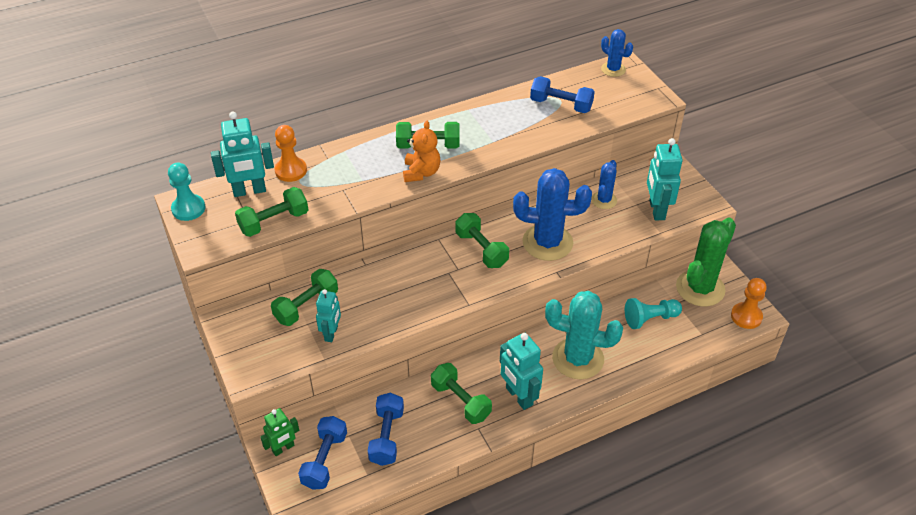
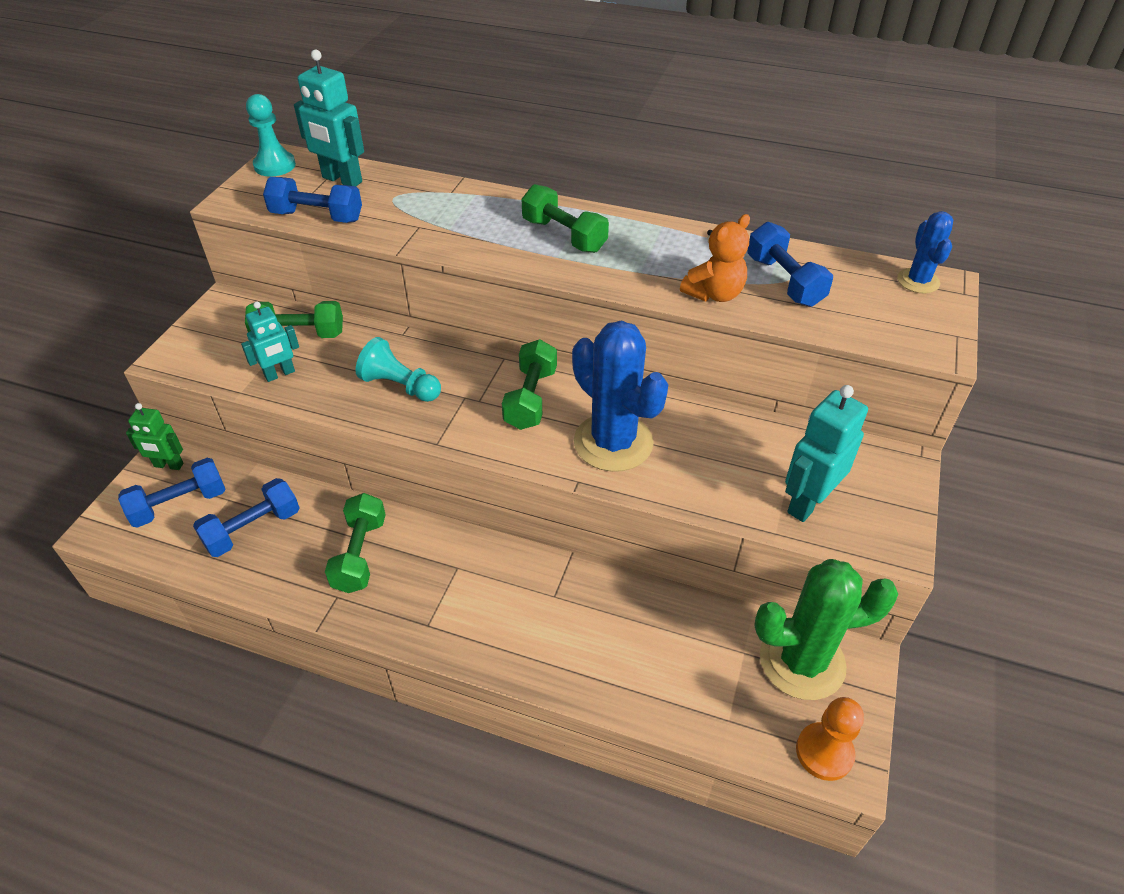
camera: 45 degrees right, 0 degrees up
green dumbbell [235,187,308,237] -> blue dumbbell [263,177,362,223]
orange pawn [275,125,307,182] -> none
orange teddy bear [403,121,440,182] -> orange teddy bear moved to [680,214,750,302]
turquoise robot [500,333,543,410] -> none
turquoise cactus [545,291,623,379] -> none
blue cactus [591,160,617,209] -> none
turquoise pawn [625,298,682,329] -> turquoise pawn moved to [356,337,441,402]

